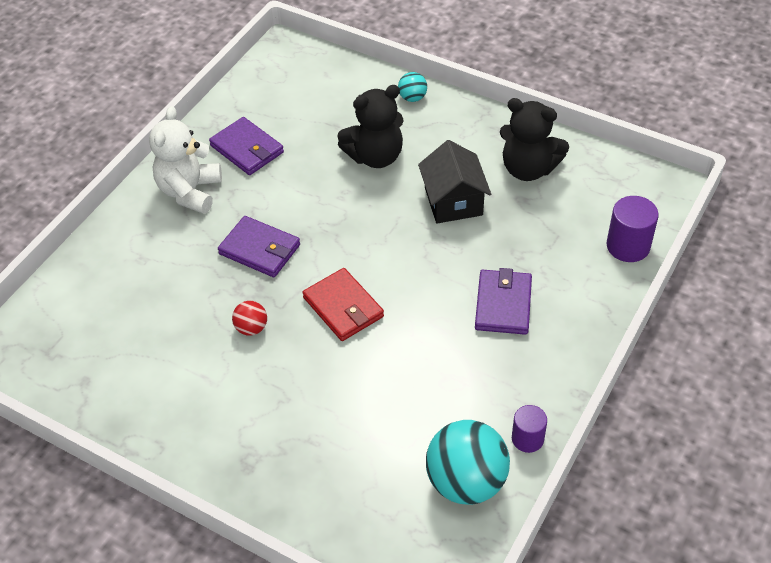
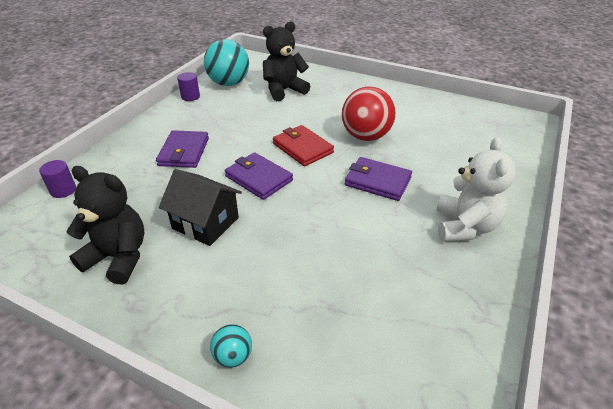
camera: 175 degrees right, 10 degrees down
purple wallet [209,117,284,175] -> purple wallet moved to [225,152,293,200]
red ball [232,301,267,336] -> red ball [342,87,396,141], size x2.12
black teddy bear [337,85,404,168] -> black teddy bear moved to [263,21,310,101]
black house [418,140,491,223] -> black house turned 45 degrees counterclockwise [159,169,242,246]
purple cylinder [607,196,659,262] -> purple cylinder [39,160,76,198], size x0.66

